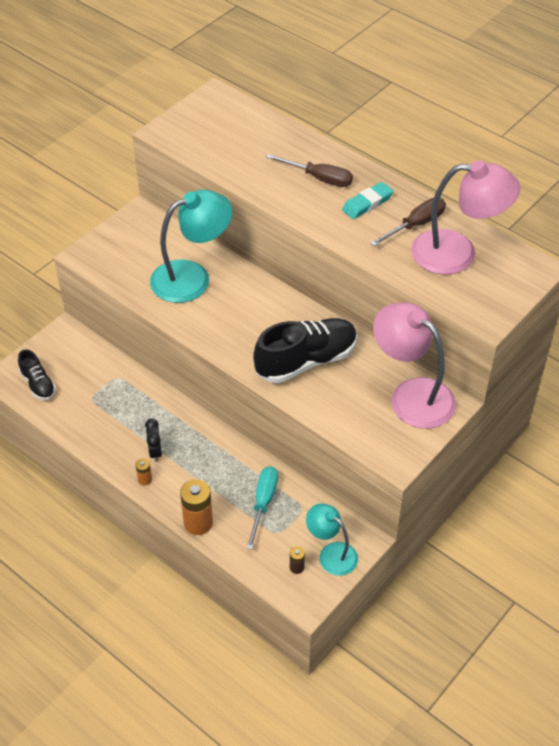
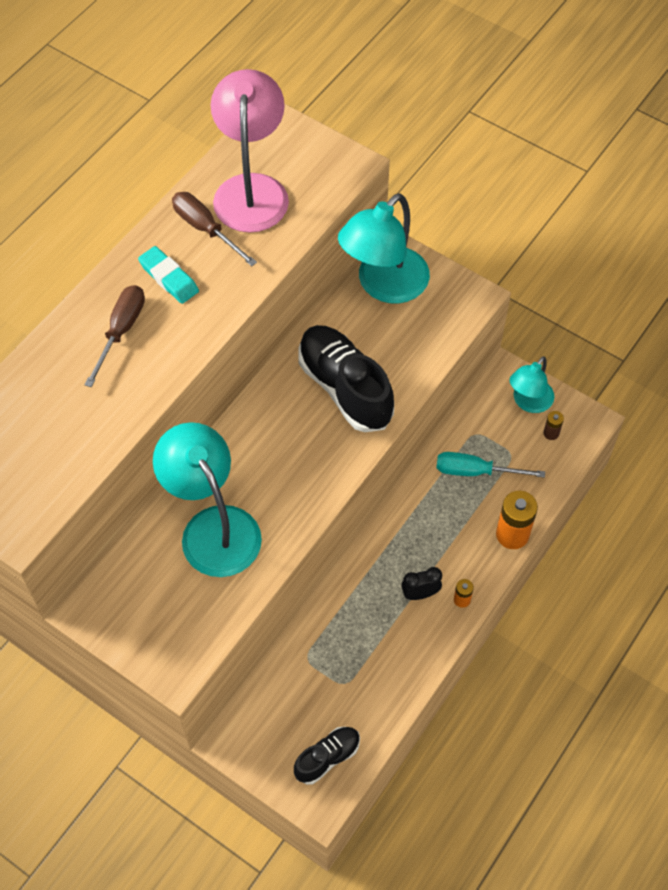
camera: 95 degrees left, 10 degrees up
pink lamp [373,302,456,429] -> turquoise lamp [338,193,430,304]

